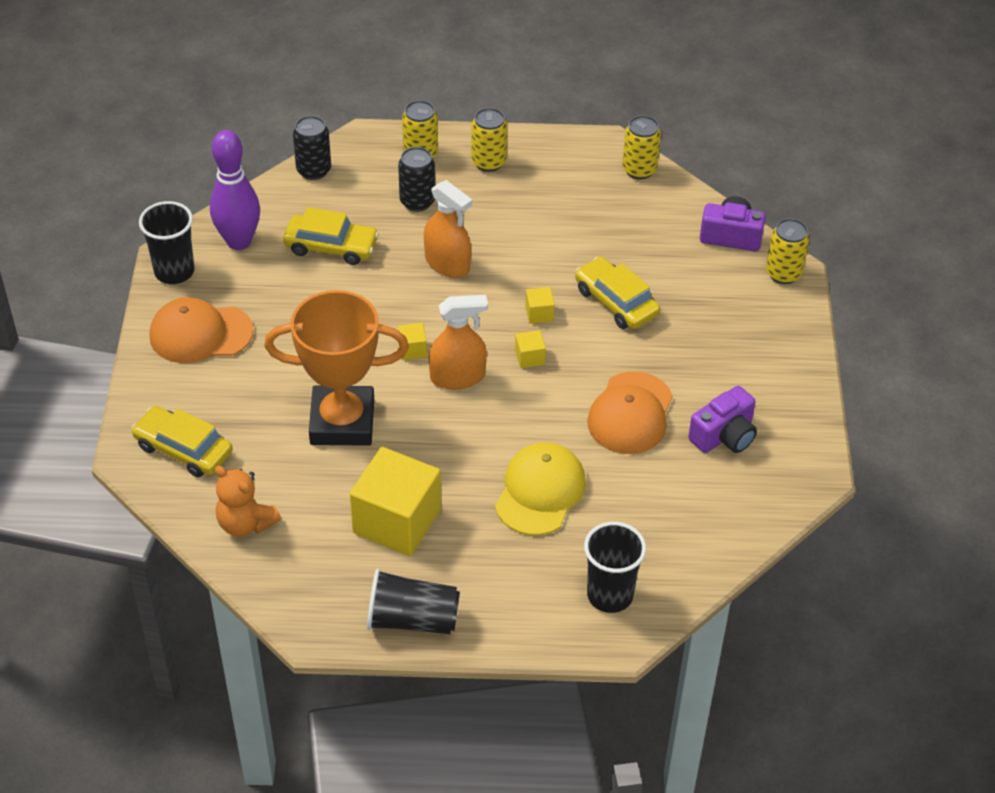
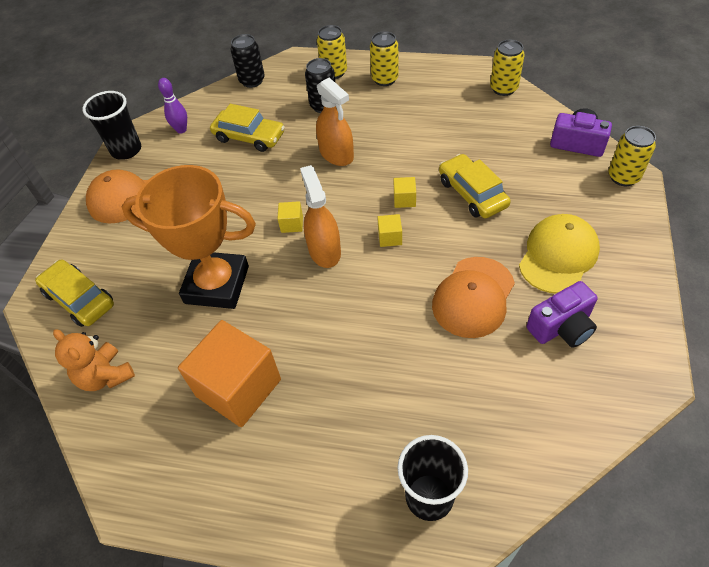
camera: 15 degrees right, 5 degrees up
purple bowling pin [210,130,260,250] -> purple bowling pin [158,78,187,134], size x0.55
yellow cube [350,447,441,556] -> orange cube [178,320,281,427]
black cup [367,569,460,634] -> none
orange spray bottle [429,295,488,389] -> orange spray bottle turned 105 degrees counterclockwise [300,165,341,268]
yellow cap [495,443,586,535] -> yellow cap moved to [519,214,600,294]

